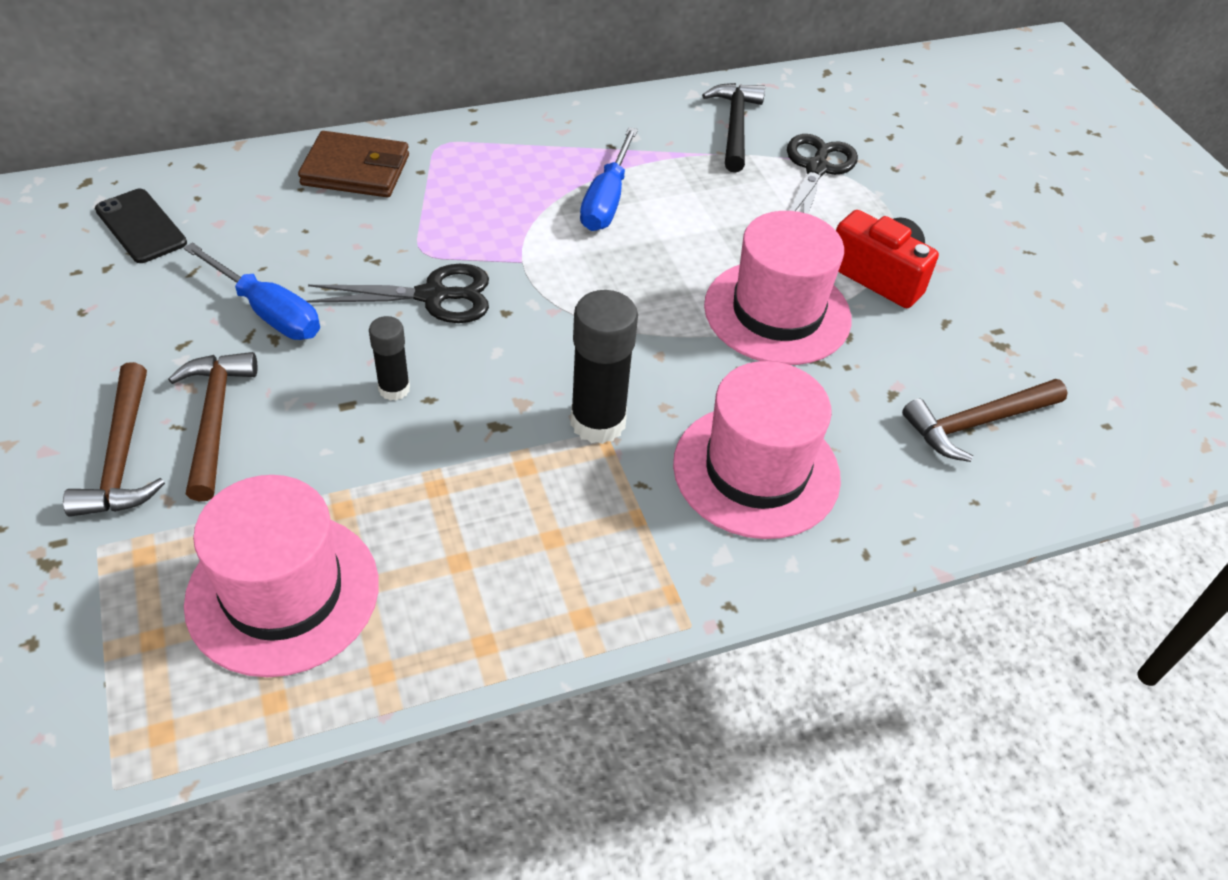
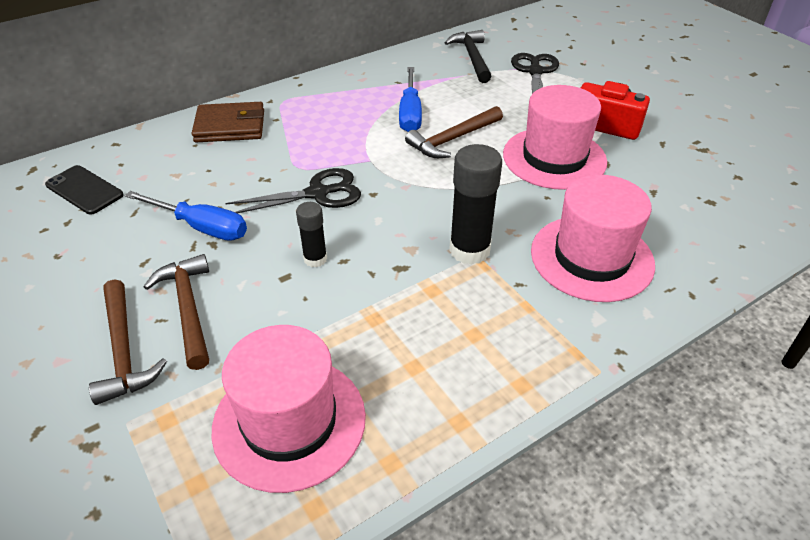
camera: 10 degrees left, 5 degrees down
brown hammer [902,379,1068,462] -> brown hammer moved to [405,106,503,158]

